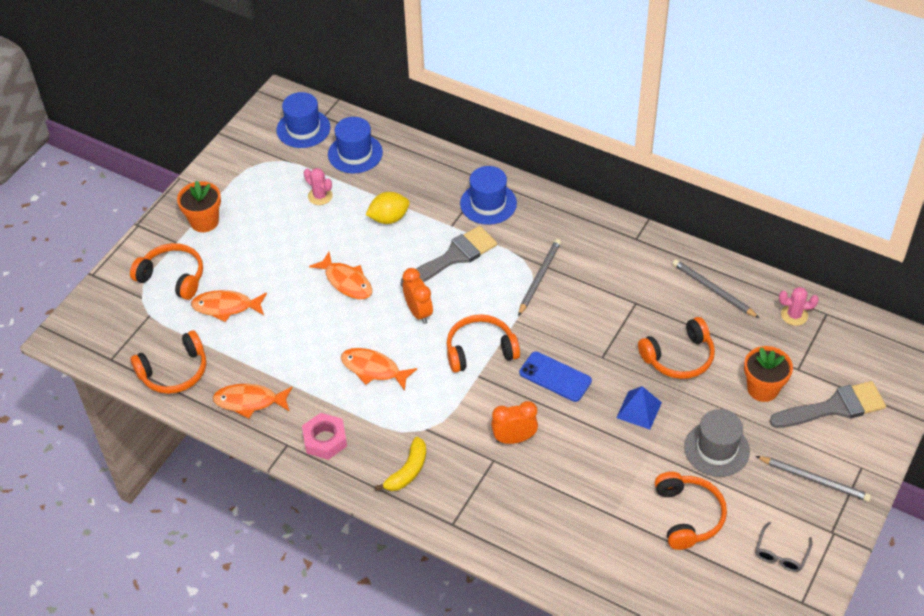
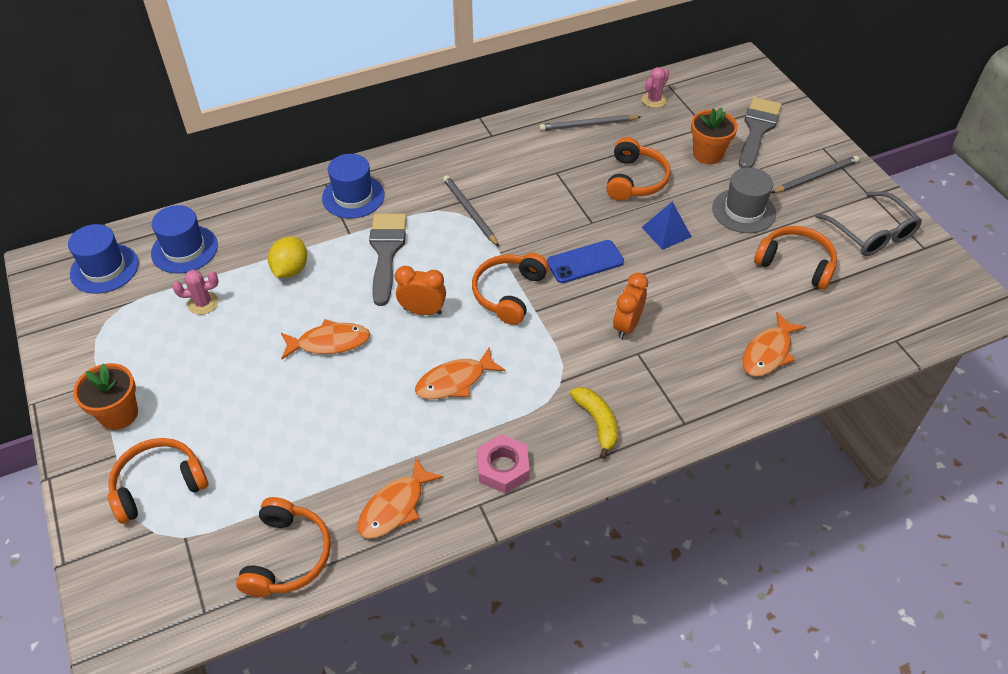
camera: 55 degrees left, 0 degrees up
orange fish [191,290,267,322] -> orange fish moved to [742,312,806,376]
grey glasses [755,522,812,572] -> grey glasses [815,191,922,256], size x1.67

